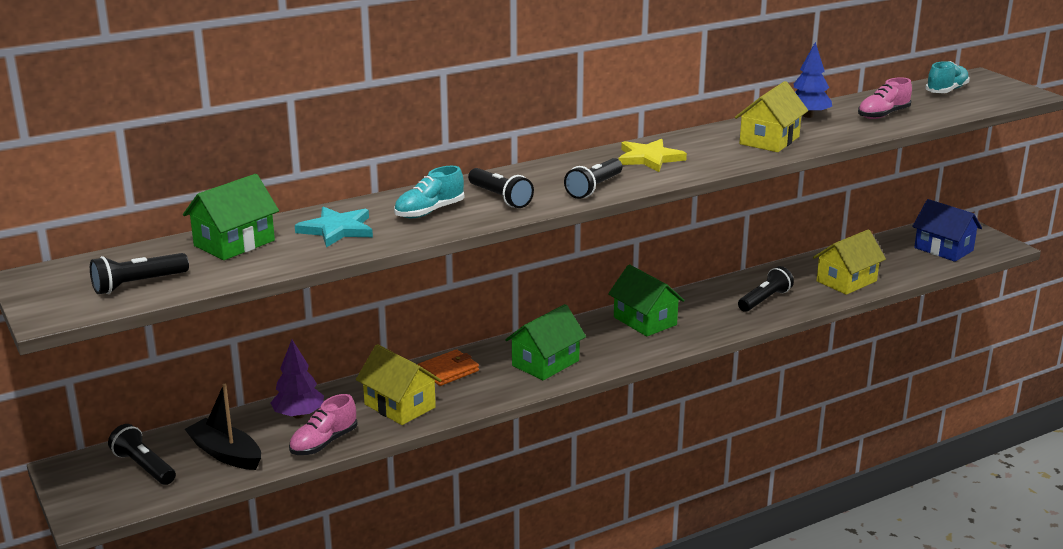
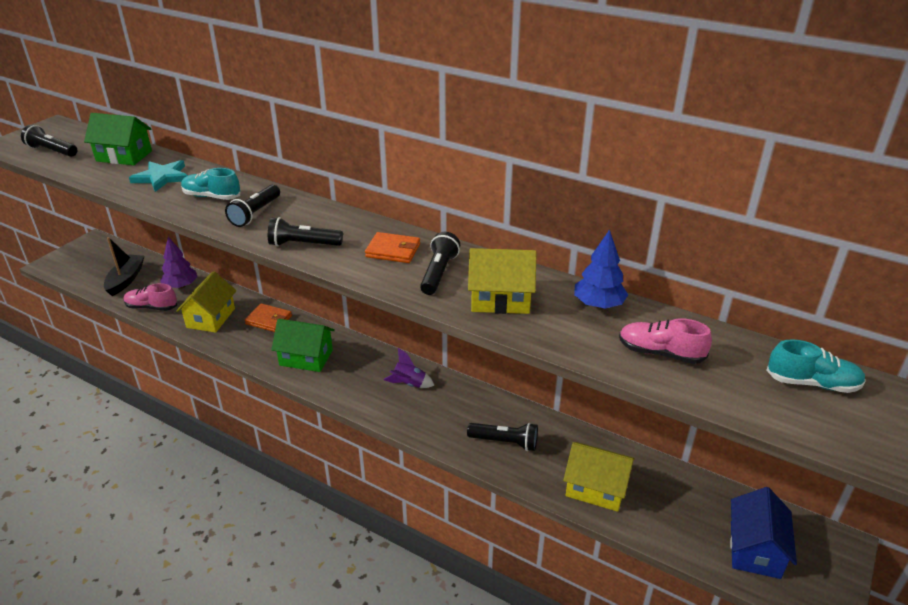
camera: 60 degrees right, 10 degrees up
black flashlight [108,424,176,485] -> black flashlight moved to [420,232,460,295]
green house [608,264,685,337] -> purple rocket [383,348,435,388]
yellow star [618,139,687,172] -> orange wallet [365,232,420,263]

